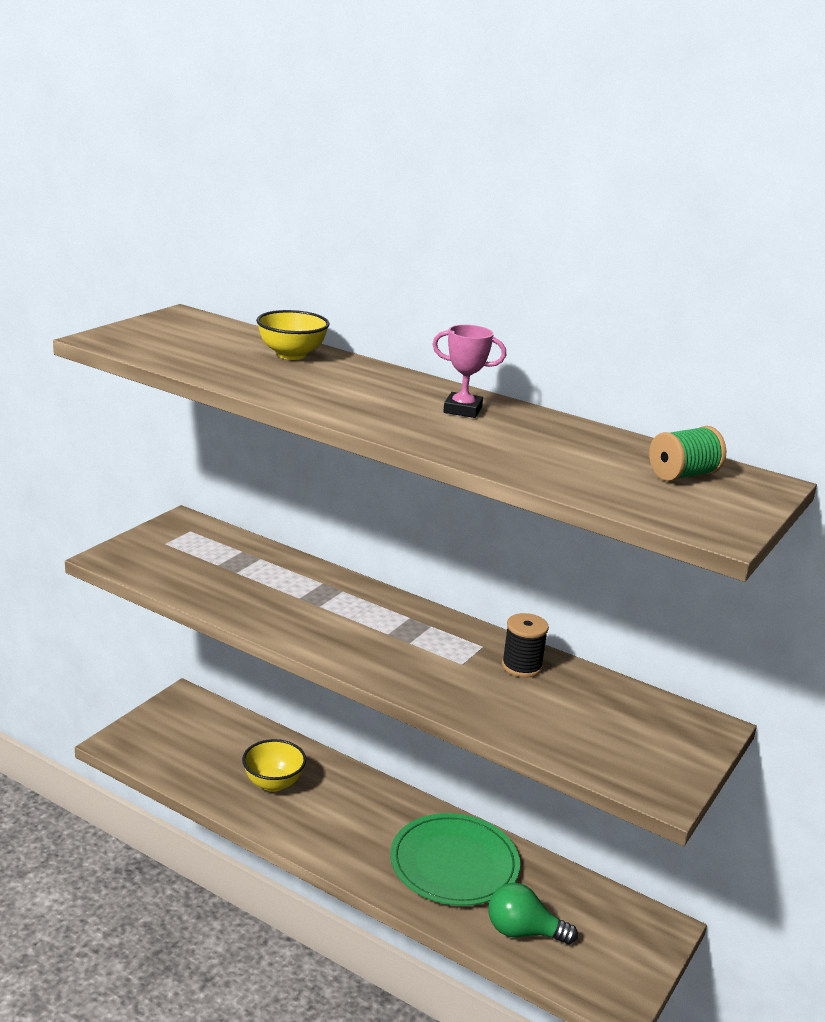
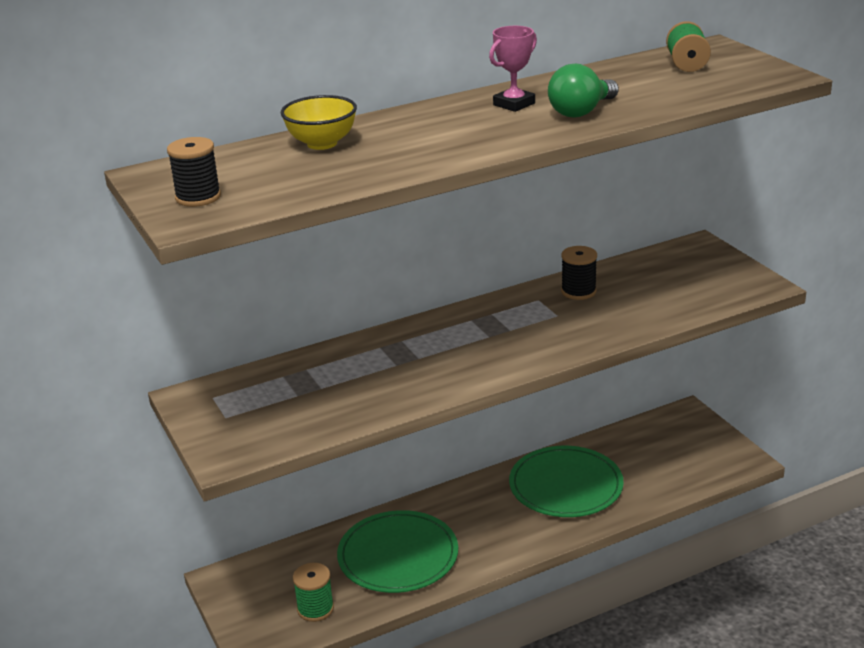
camera: 55 degrees left, 5 degrees up
yellow bowl [242,739,306,792] -> green plate [337,510,458,593]
green light bulb [489,883,578,945] -> green light bulb moved to [548,64,619,117]
none -> black spool [167,137,221,207]
none -> green spool [293,563,334,622]

